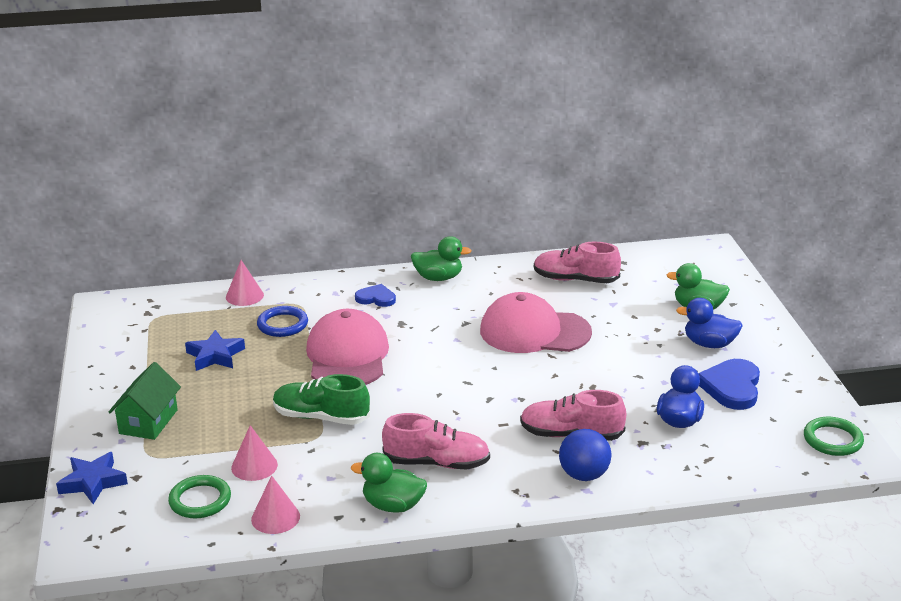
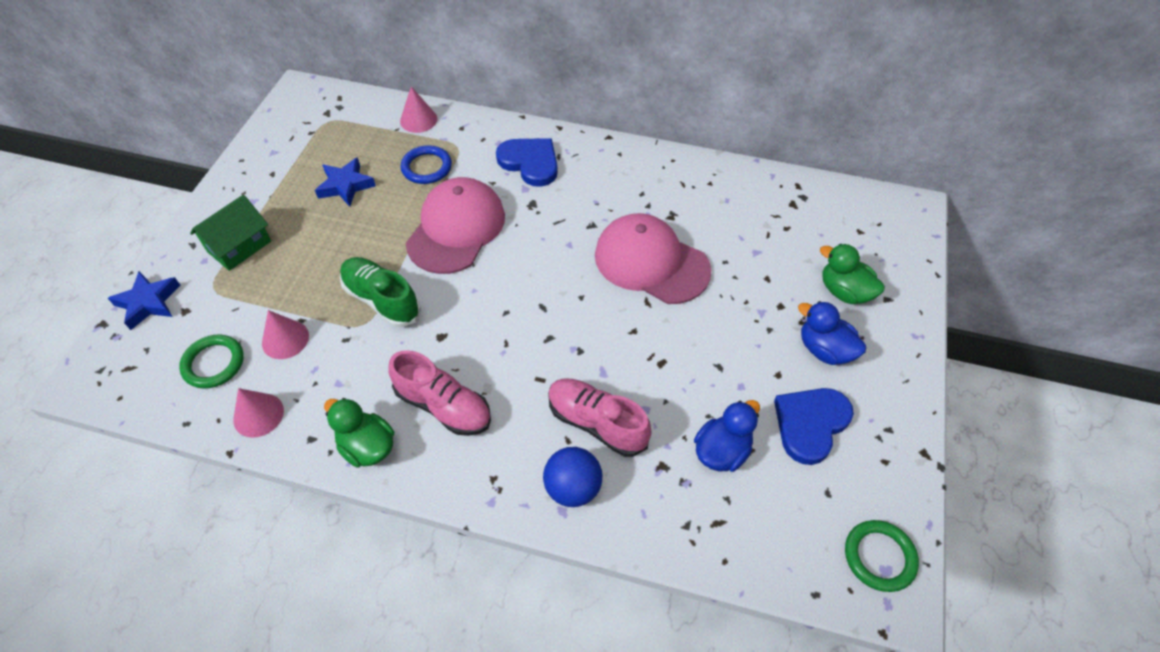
camera: 25 degrees right, 25 degrees up
blue heart [355,284,396,307] -> blue heart [496,138,558,187], size x1.63
green duck [411,236,471,281] -> none
pink shoe [534,241,621,283] -> none

